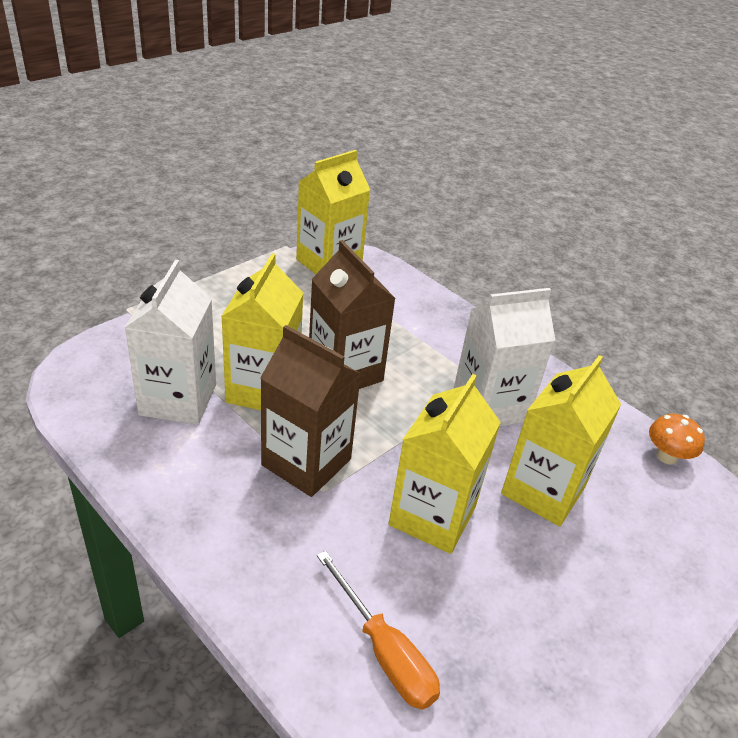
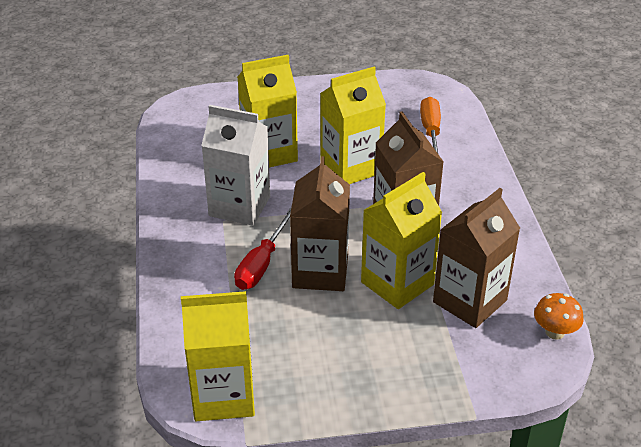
camera: 140 degrees left, 0 degrees up
white carton [124,260,216,425] -> brown carton [433,188,520,328]
orange mushroom [649,414,705,464] -> orange mushroom moved to [534,293,584,340]
none -> red screwdriver [234,208,291,290]

